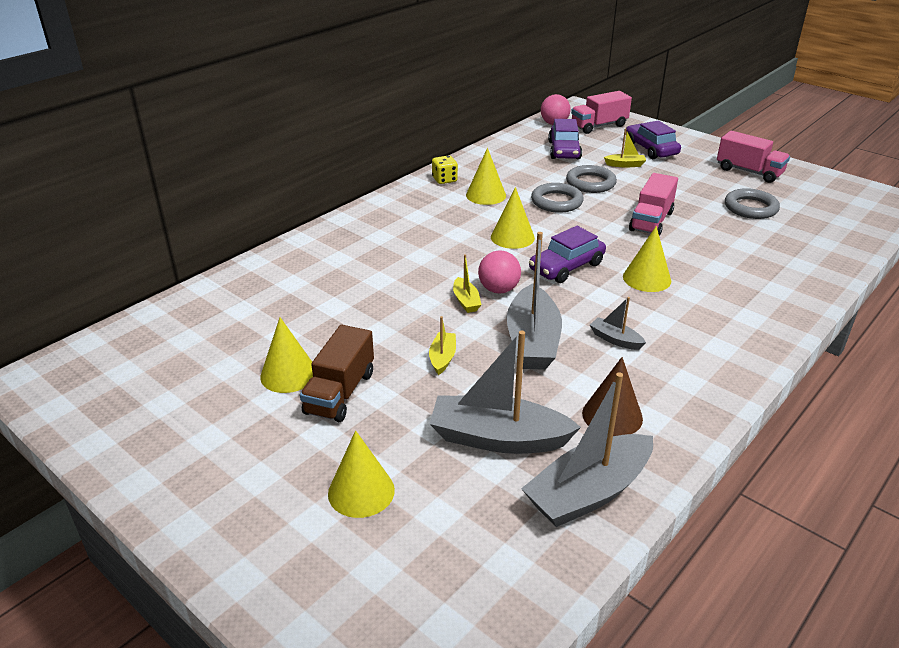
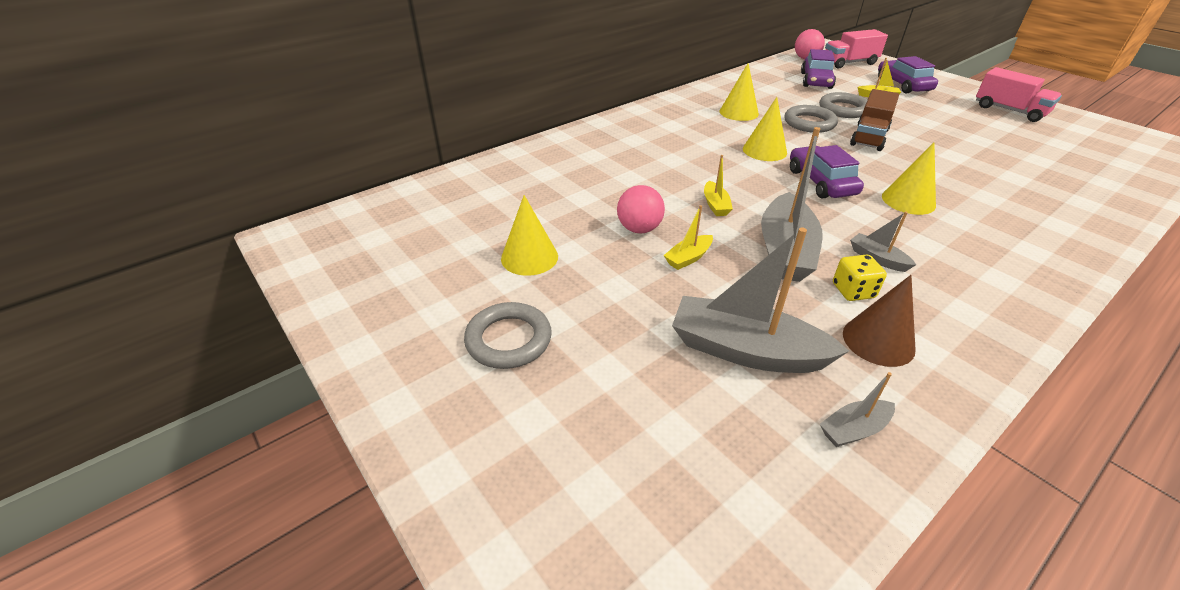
camera: 10 degrees right, 5 degrees up
brown truck [300,325,374,422] -> brown truck moved to [850,89,899,151]
yellow cone [328,430,395,518] -> none
yellow boat [429,316,456,375] -> yellow boat turned 150 degrees counterclockwise [664,205,713,270]
yellow dice [432,155,458,184] -> yellow dice moved to [833,255,887,301]
pink ball [478,251,521,293] -> pink ball moved to [617,185,665,233]
grey boat [521,373,653,527] -> grey boat [820,372,895,447], size x0.47
purple car [529,226,606,283] -> purple car turned 105 degrees clockwise [790,145,864,199]
pink truck [629,173,678,236] -> none
grey ring [725,188,780,219] -> grey ring moved to [464,302,552,369]

